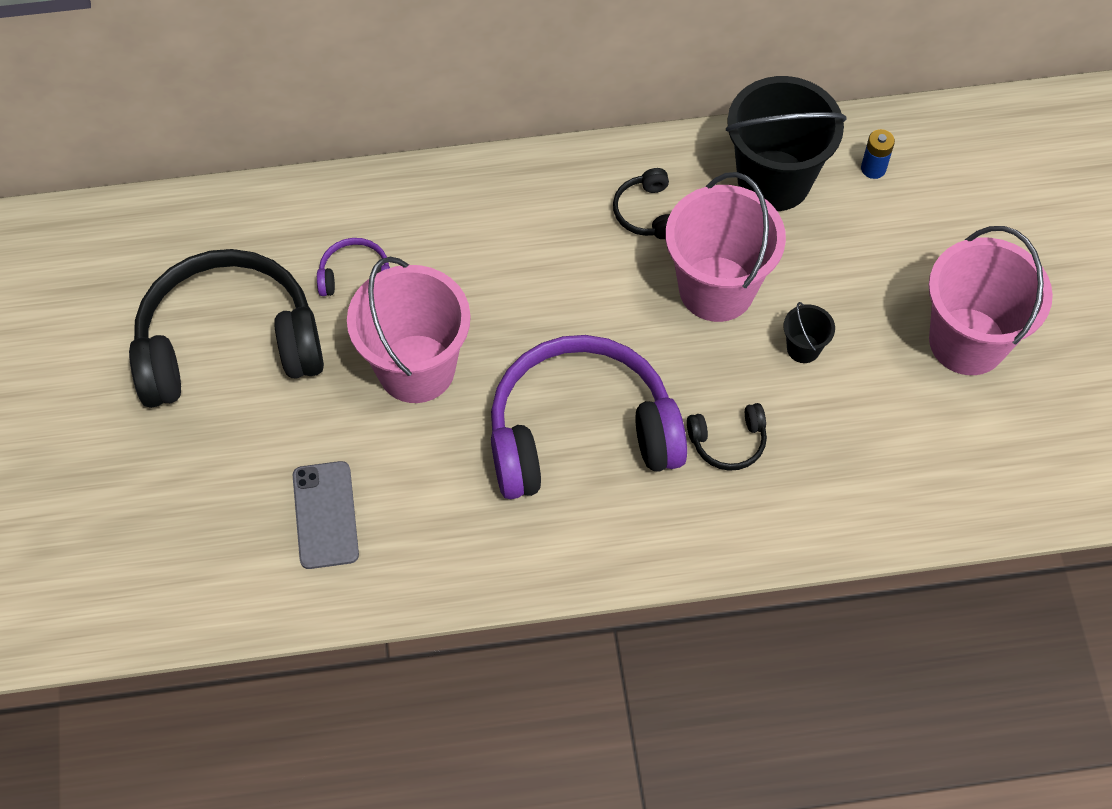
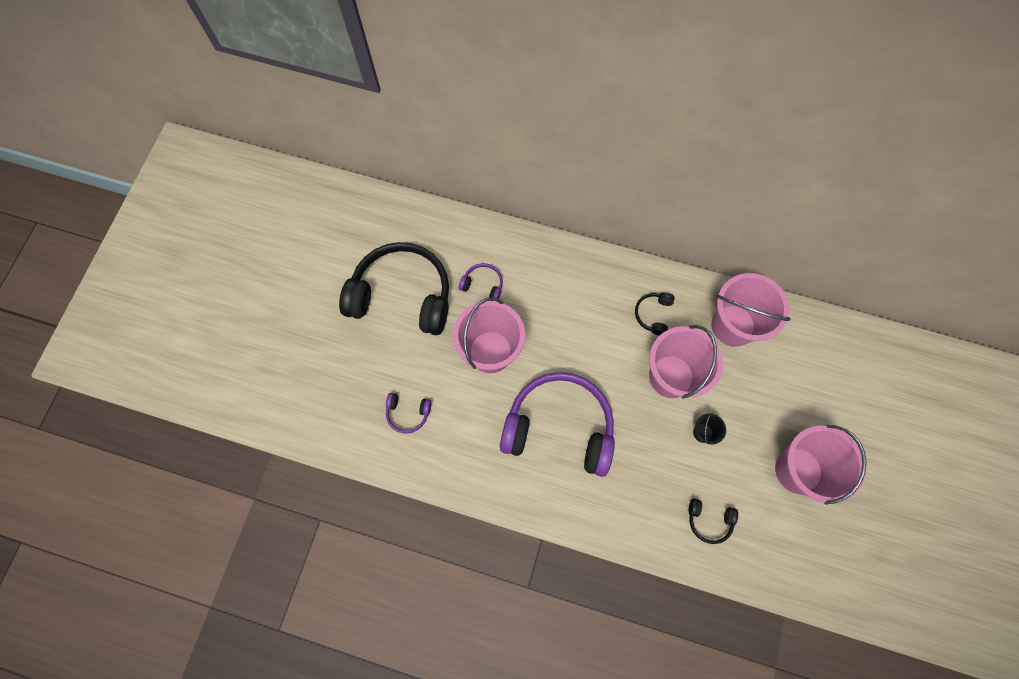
camera: 25 degrees right, 10 degrees up
grey phone [293,461,359,569] -> purple headphones [386,393,432,433]
black headphones [687,403,767,471] -> black headphones moved to [689,498,738,544]
black bucket [726,76,847,211] -> pink bucket [711,273,791,347]
blue battery [861,129,895,179] -> none

